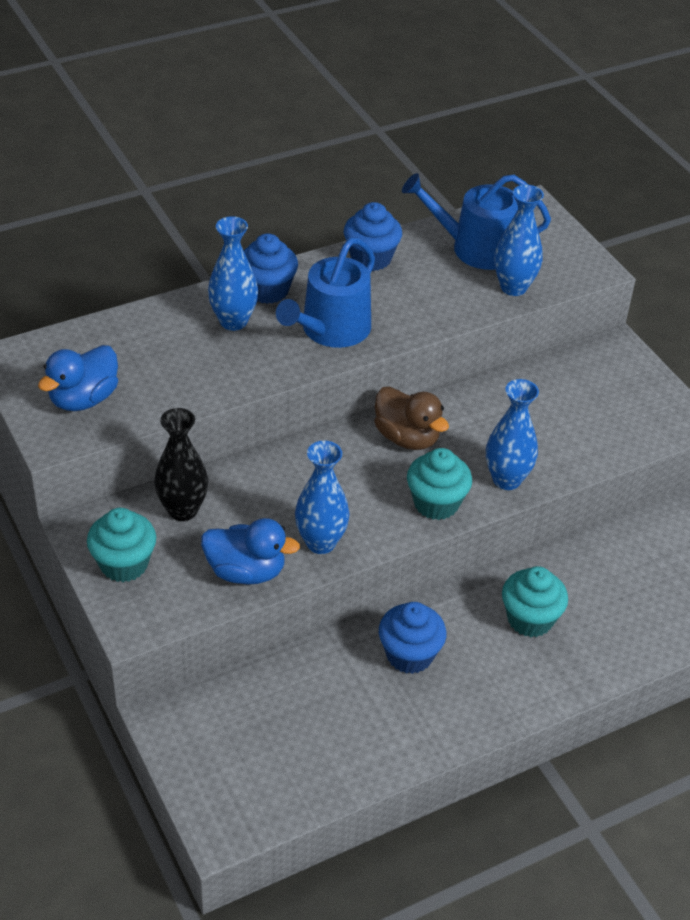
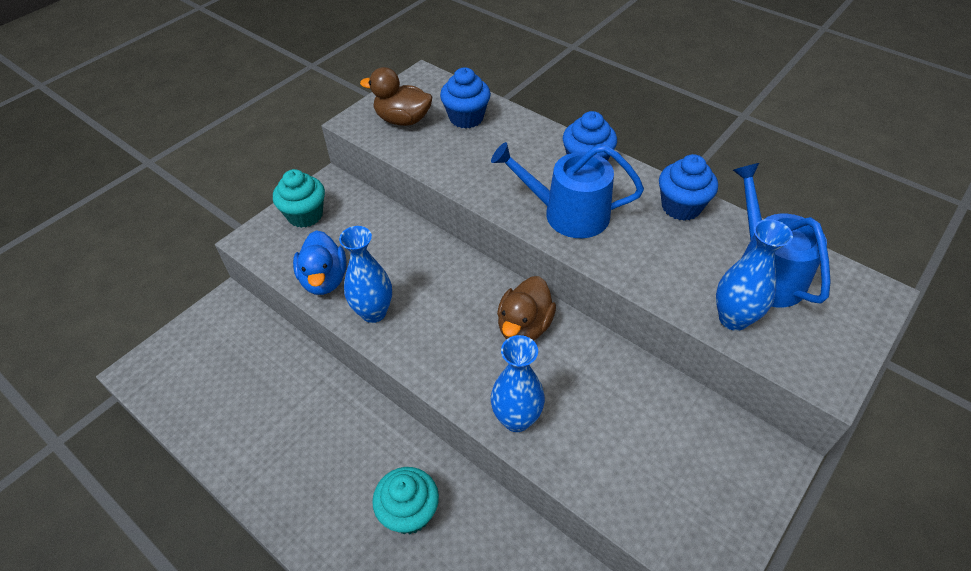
camera: 70 degrees right, 5 degrees up
blue duck [38,345,118,411] -> brown duck [360,67,432,126]
black vase [154,408,208,521] -> none
blue vase [208,216,258,331] -> none
blue cupcake [379,602,447,674] -> blue cupcake moved to [440,67,491,129]
turquoise cupcake [407,448,472,520] -> none

